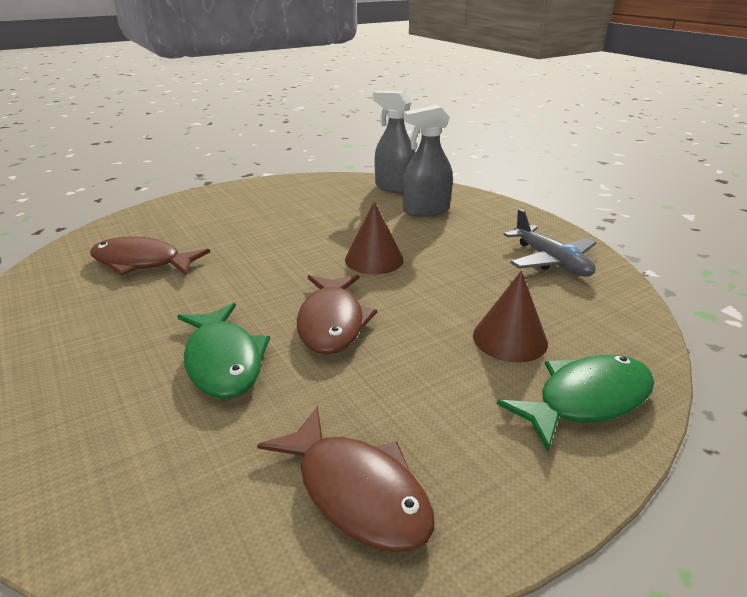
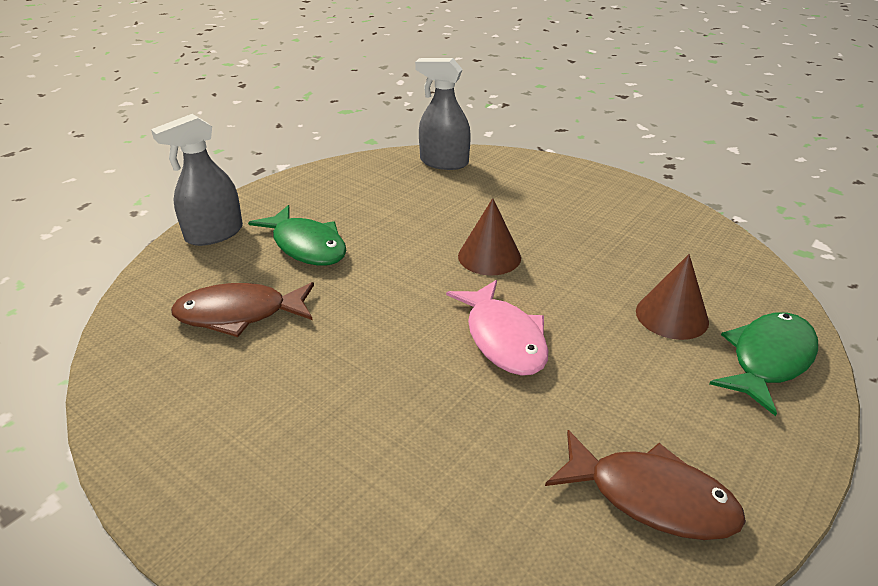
camera: 20 degrees left, 5 degrees up
green fish [177,303,270,399] -> green fish moved to [248,205,347,266]
brown fish [297,275,377,355] -> pink fish [446,280,548,376]
grey spray bottle [403,105,453,217] -> grey spray bottle moved to [151,114,243,246]
grey plane [504,209,596,277] -> none

